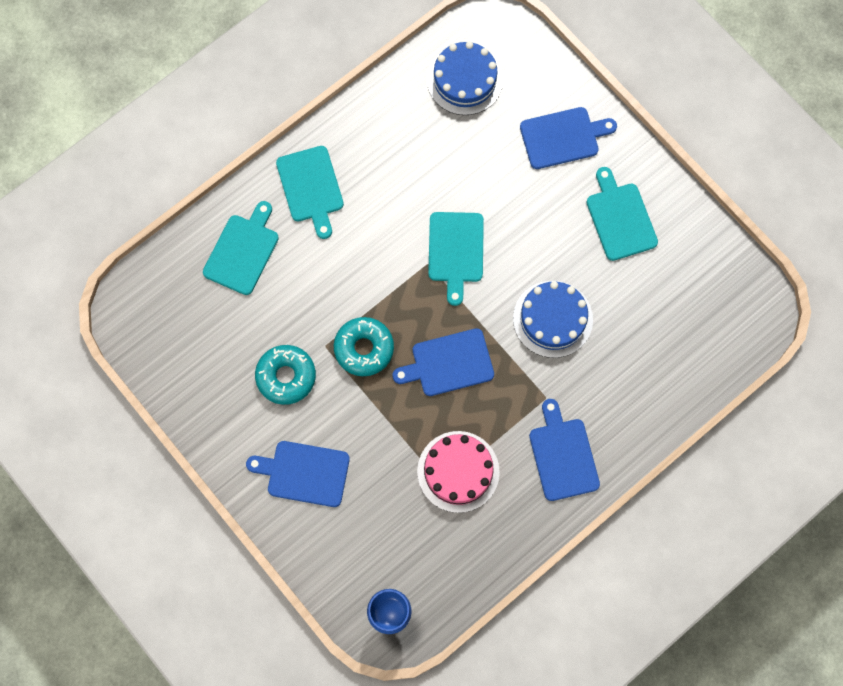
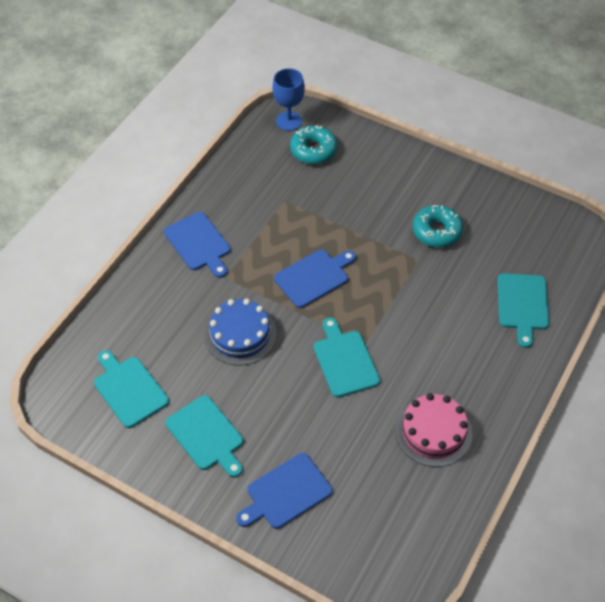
camera: 160 degrees right, 20 degrees down
blue cutting board [246,441,350,507] -> none
turquoise cutting board [276,146,344,239] -> turquoise cutting board moved to [94,350,169,428]
turquoise donut [334,317,394,376] -> turquoise donut moved to [290,125,337,164]
pink cake [417,431,500,513] -> pink cake moved to [395,393,472,467]
blue cake [427,41,503,115] -> none

